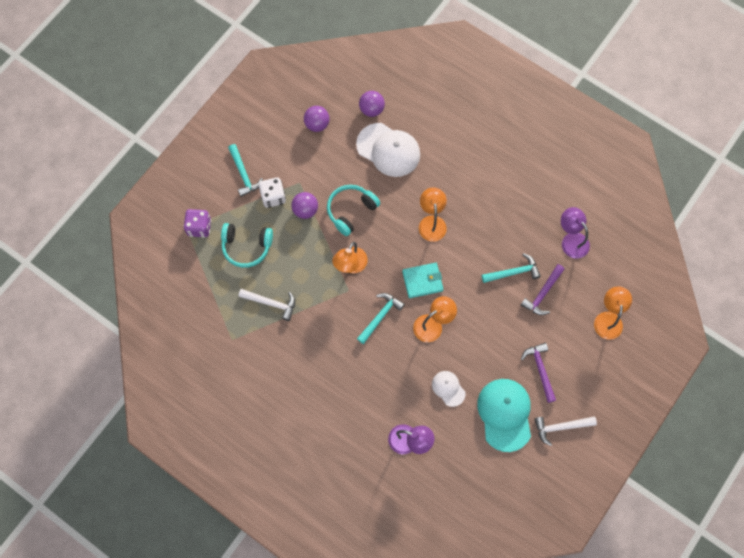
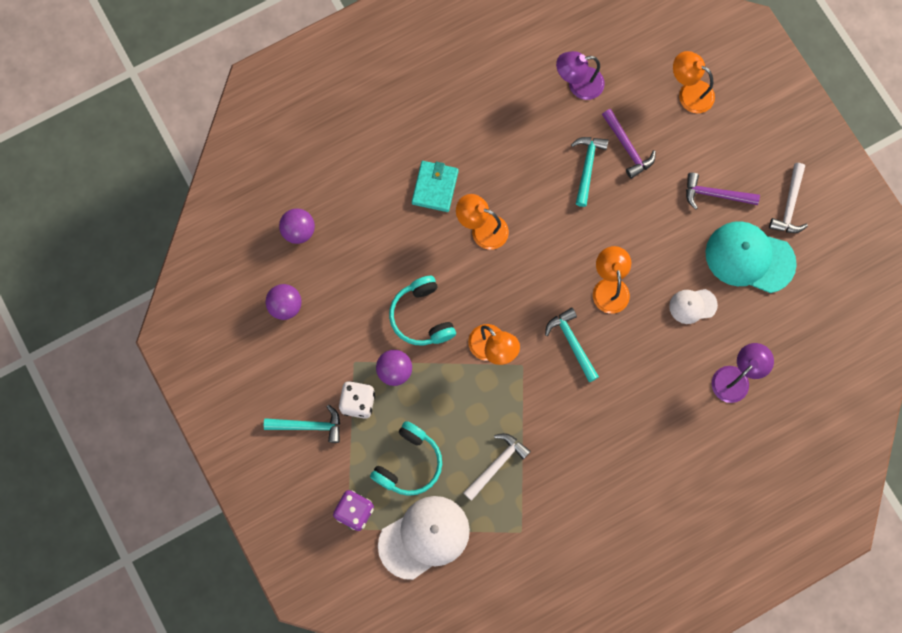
camera: 65 degrees left, 5 degrees up
white cap [356,123,420,177] -> white cap moved to [378,496,470,580]
turquoise wallet [402,263,443,298] -> turquoise wallet moved to [412,161,458,212]

